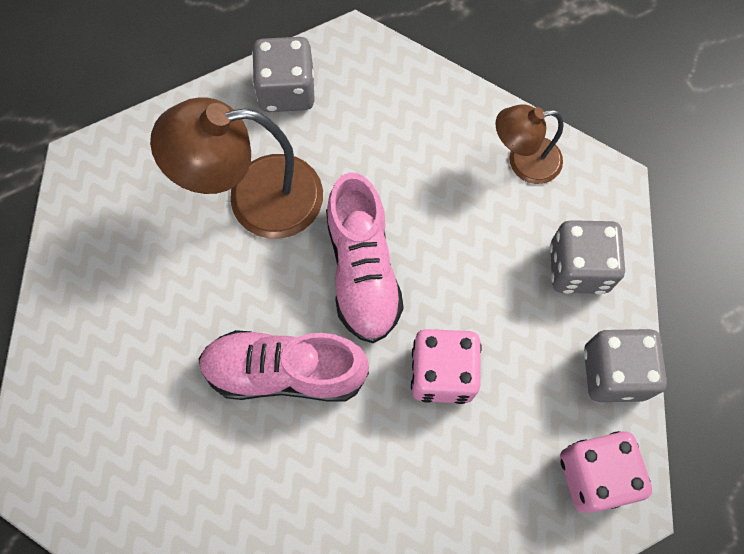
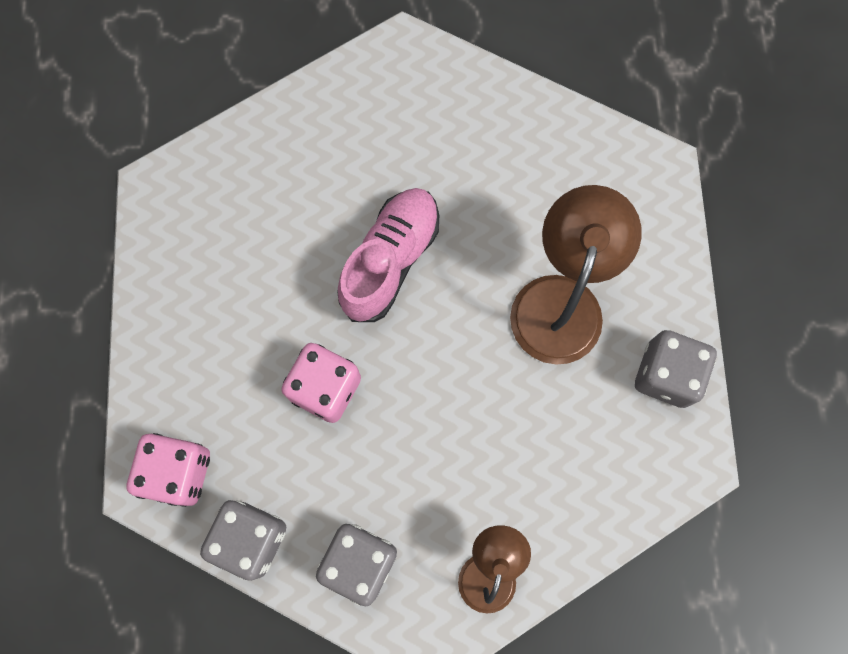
camera: 115 degrees right, 5 degrees up
pink shoe [326,173,404,343] -> none

